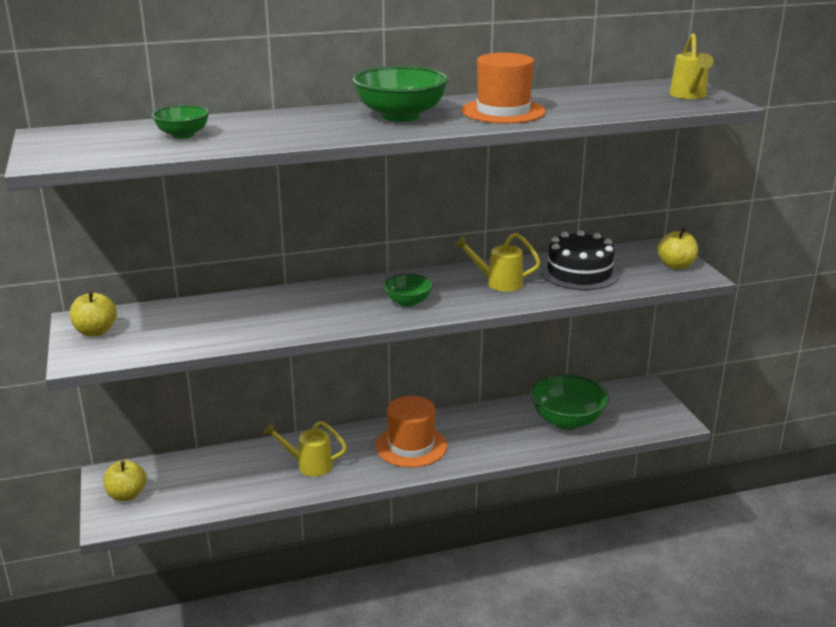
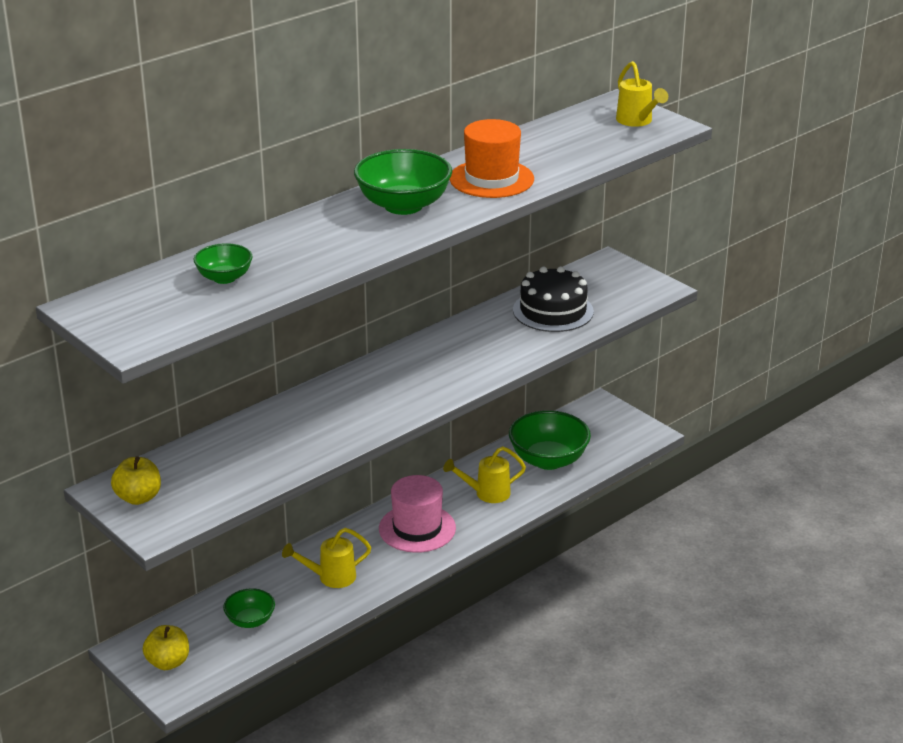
camera: 25 degrees left, 5 degrees up
orange hat [375,396,447,467] -> pink hat [379,475,456,553]
green bowl [384,274,433,307] -> green bowl moved to [223,588,275,628]
yellow watering can [454,233,541,292] -> yellow watering can moved to [443,446,526,503]
yellow apple [657,227,698,269] -> none

